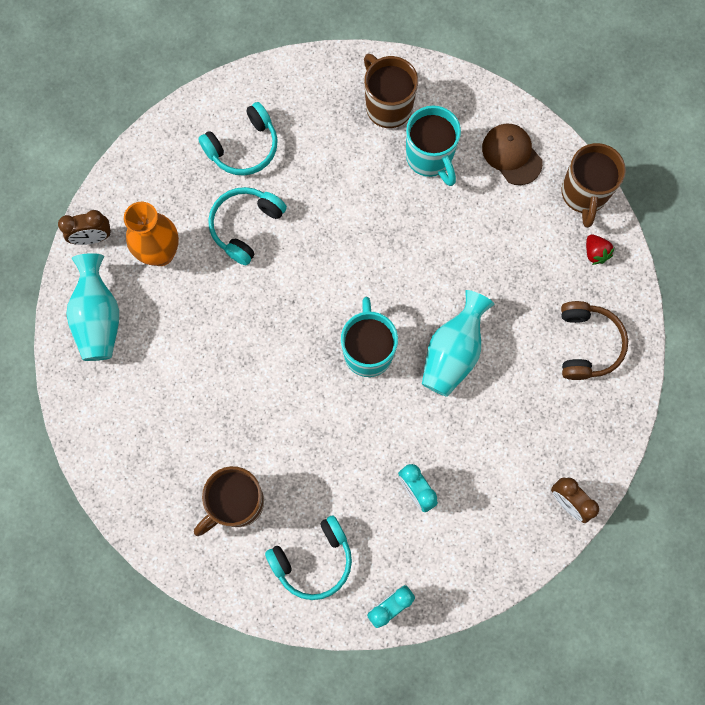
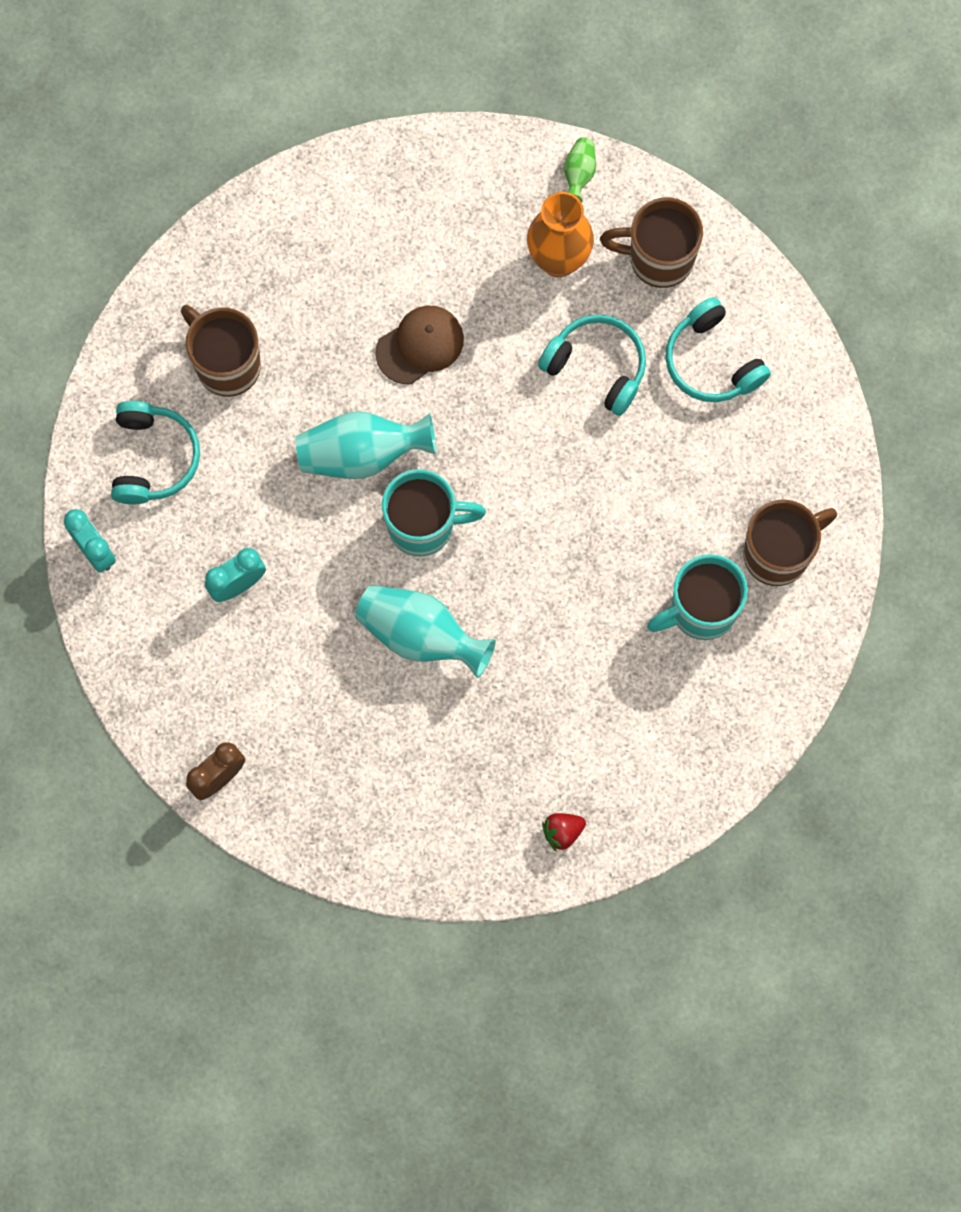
camera: 90 degrees right, 0 degrees up
brown clock [58,210,111,245] -> green vase [564,138,596,203]
turquoise vase [66,253,119,361] -> turquoise vase moved to [296,412,436,479]
turquoise headphones [265,515,352,600] -> turquoise headphones turned 150 degrees counterclockwise [111,401,200,504]
brown cap [482,124,543,185] -> brown cap moved to [375,306,464,384]
brown mug [561,143,626,228] -> brown mug moved to [600,197,703,288]
brown headphones [561,301,628,380] -> none

